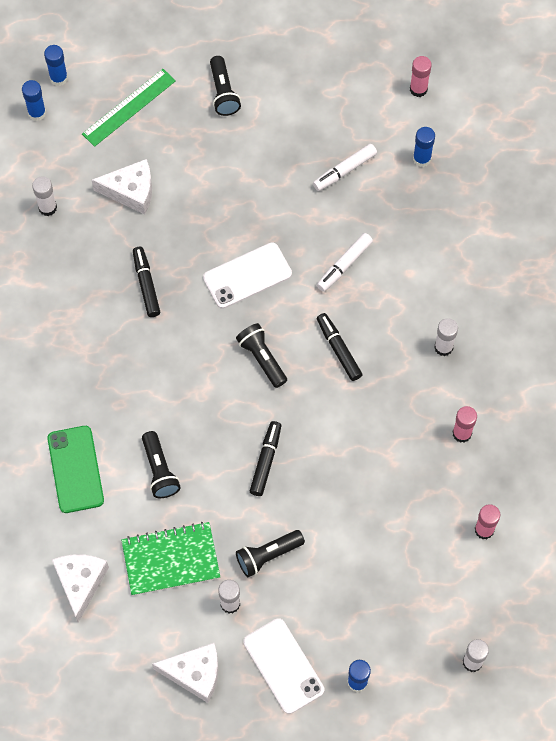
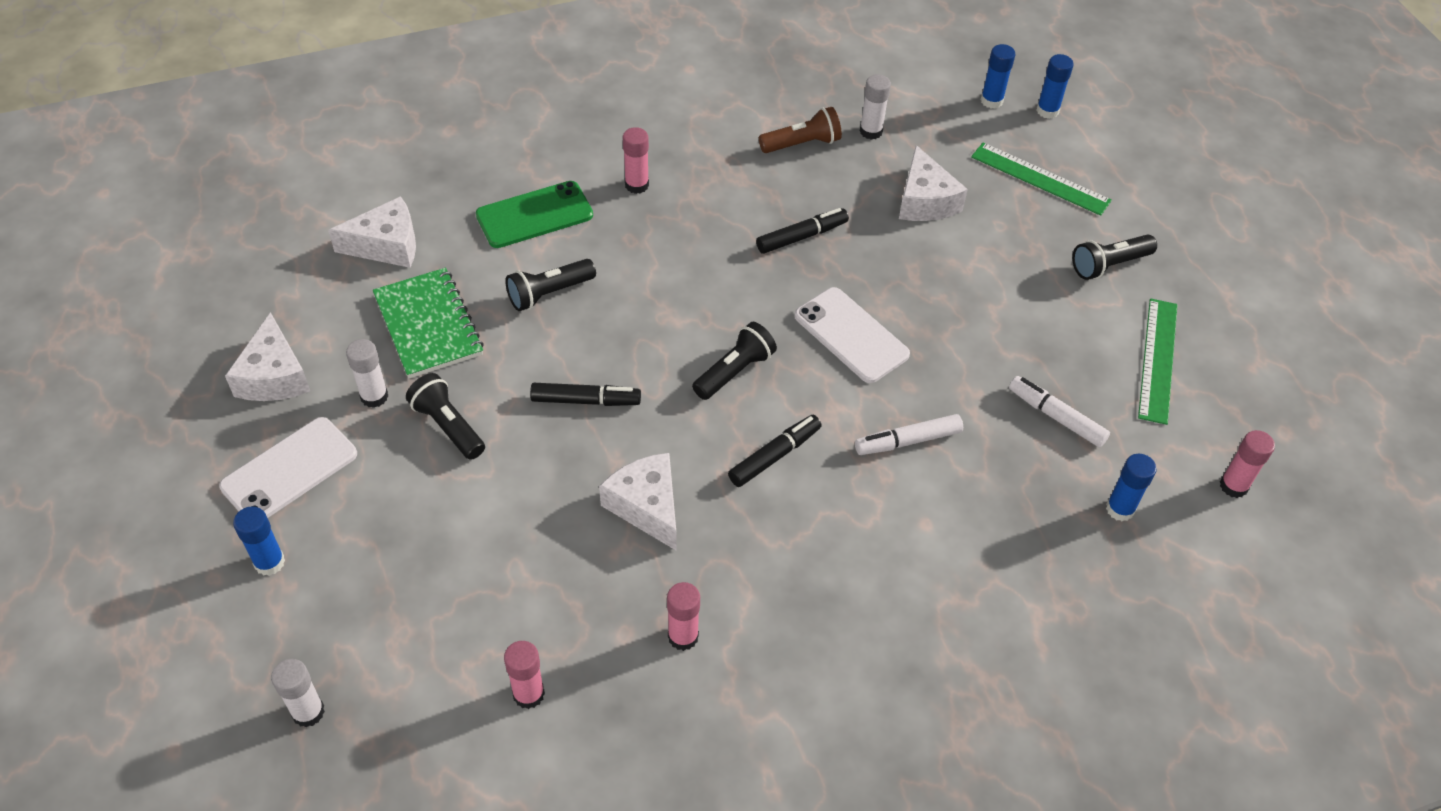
camera: 75 degrees right, 15 degrees down
white marker [317,233,373,292] -> white marker turned 45 degrees counterclockwise [855,414,963,455]
white glue stick [434,318,458,356] -> none
none -> white cheese [599,453,676,550]
none -> pink glue stick [623,127,649,194]
none -> brown flashlight [759,107,842,153]
none -> green ruler [1138,298,1178,425]

